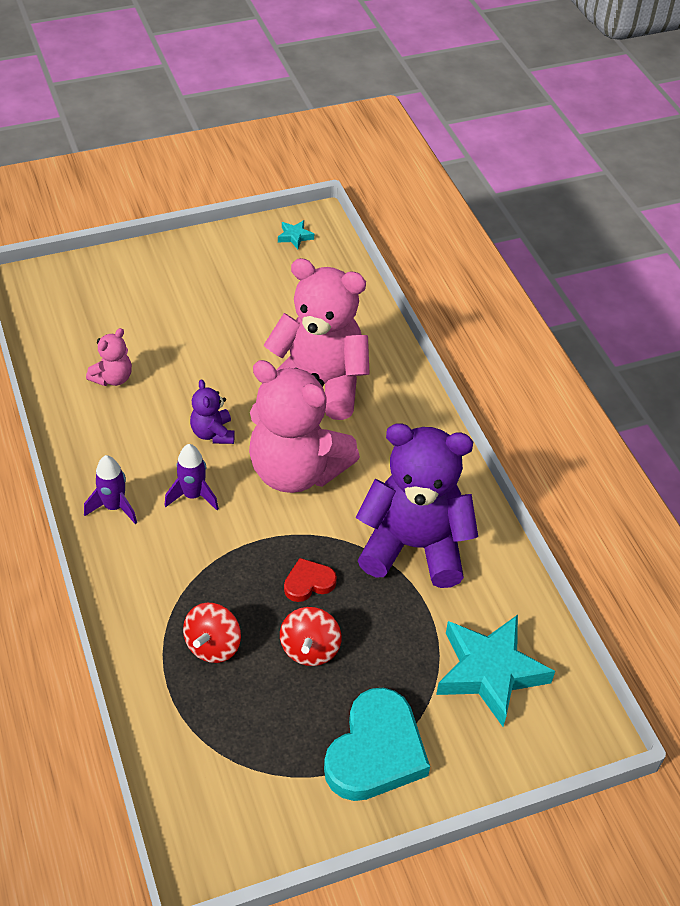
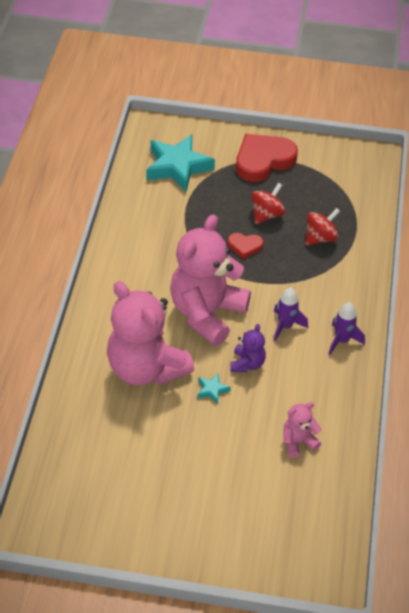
camera: 150 degrees left, 0 degrees up
pink teddy bear [249,360,360,493] -> pink teddy bear turned 120 degrees counterclockwise [170,214,251,346]
turquoise star [278,220,314,249] -> turquoise star moved to [197,373,231,405]
turquoise heart [324,688,430,801] -> red heart [236,134,298,182]
purple teddy bear [356,423,478,588] -> none

